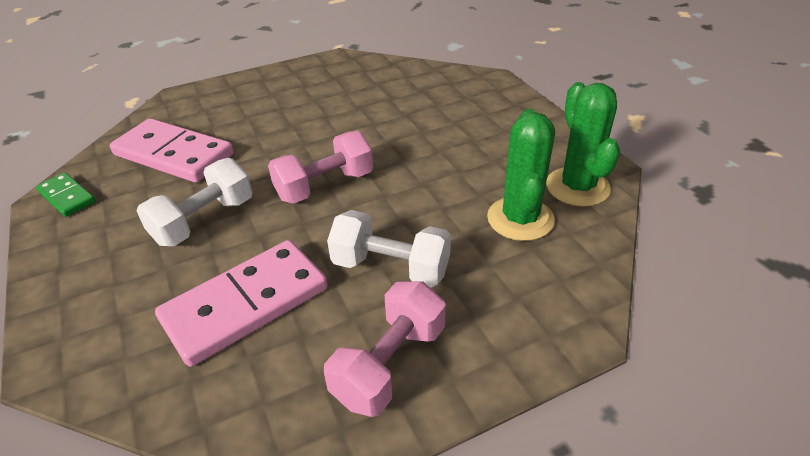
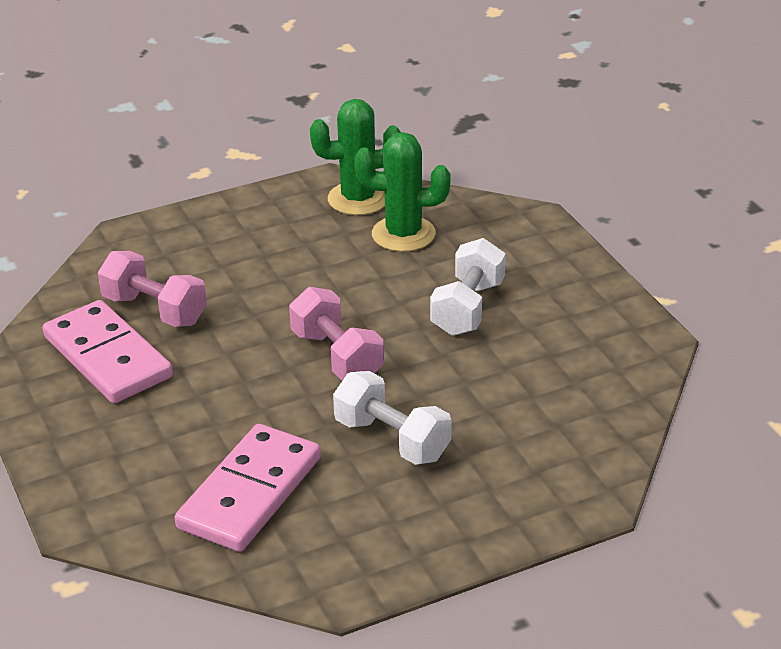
camera: 90 degrees left, 5 degrees down
green domino [36,173,95,217] -> none
pink domino [155,240,328,367] -> pink domino moved to [43,300,173,403]
pink dumbbell [324,281,446,417] -> pink dumbbell moved to [98,251,207,327]

